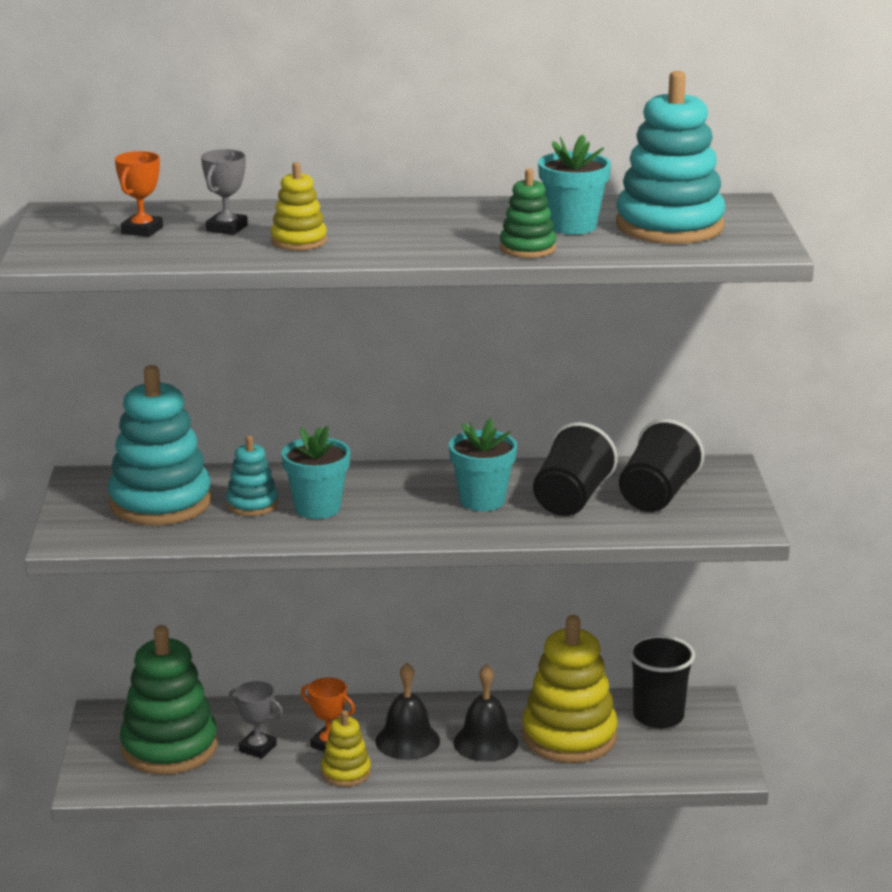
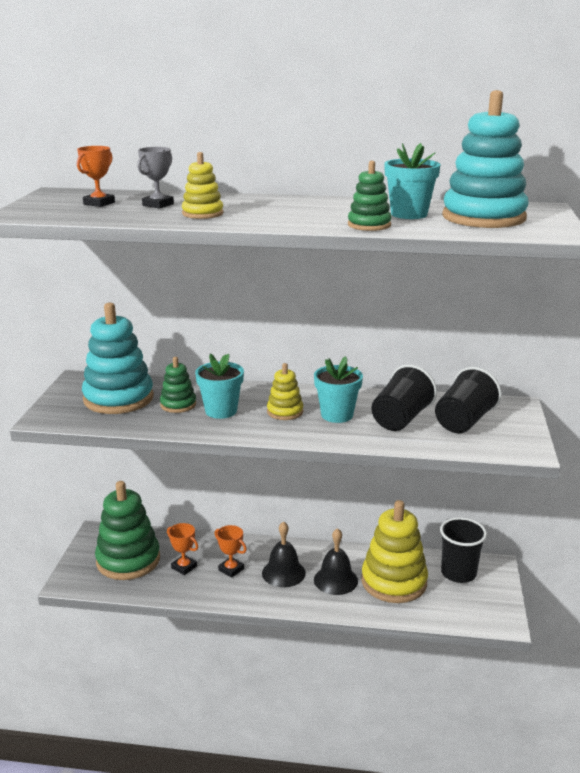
camera: 10 degrees right, 0 degrees up
turquoise stacking toy [226,436,278,516] -> green stacking toy [160,357,196,413]
grey trophy [228,681,283,759] -> orange trophy [167,523,198,575]
yellow stacking toy [321,710,371,787] -> yellow stacking toy moved to [267,363,303,420]

